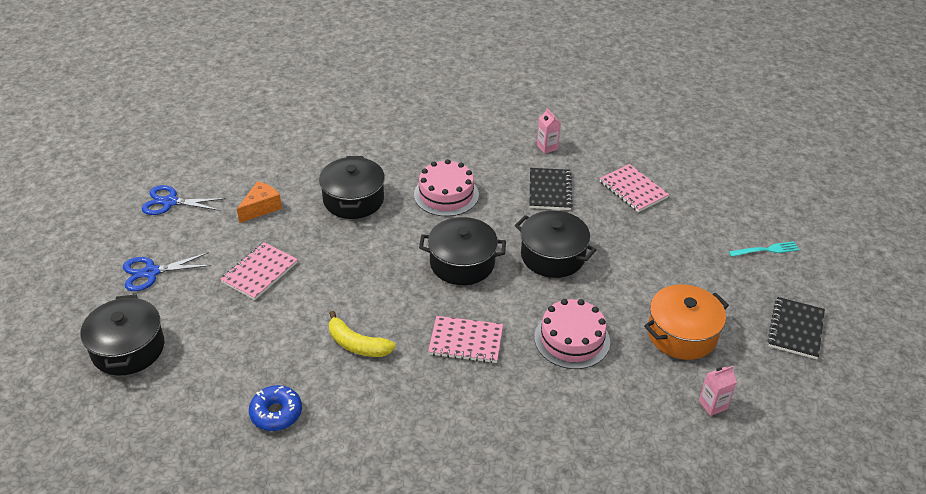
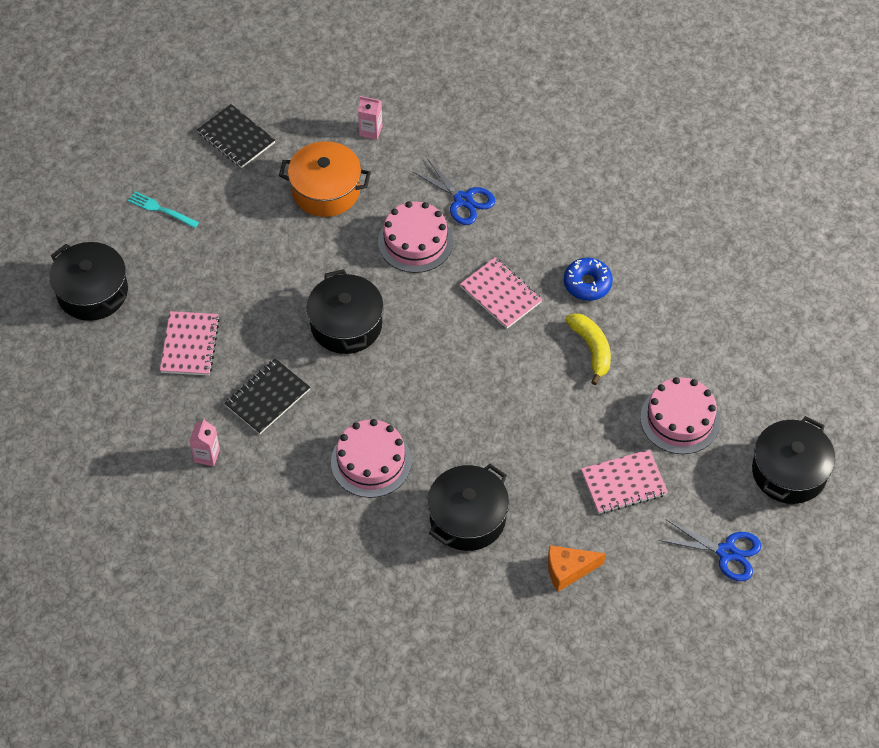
camera: 140 degrees left, 15 degrees up
blue scissors [141,185,226,215] -> blue scissors moved to [412,160,495,225]
blue donut [249,385,302,431] -> blue donut moved to [564,258,613,301]
black pot [419,217,506,285] -> black pot moved to [49,242,128,321]
black notebook [768,297,825,359] -> black notebook turned 75 degrees clockwise [197,104,275,168]
none -> pink cake [640,377,720,454]

